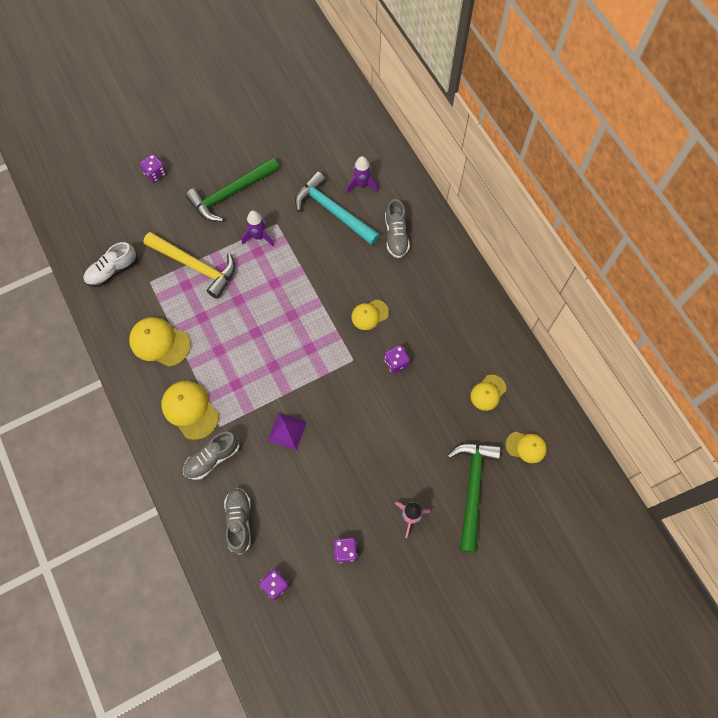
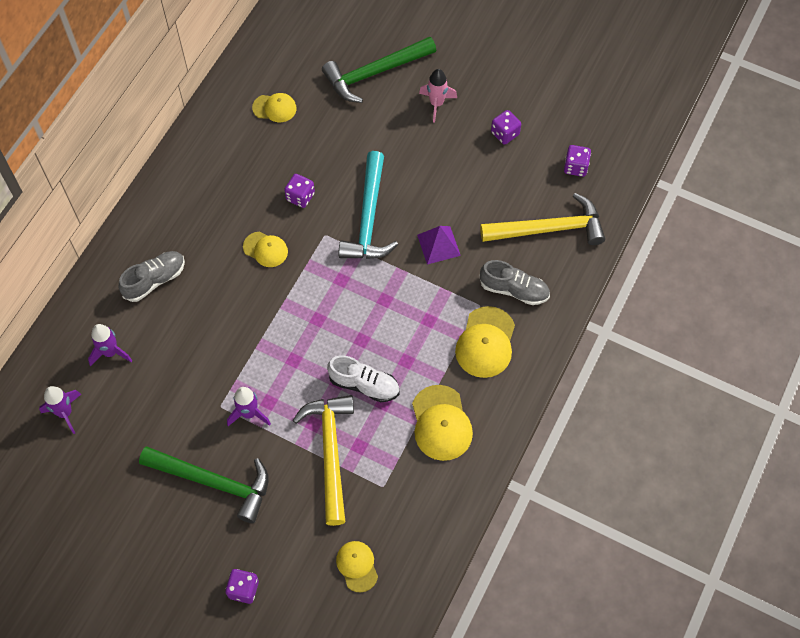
camera: 125 degrees left, 5 degrees down
white shoe [83,242,137,287] -> white shoe moved to [327,355,399,402]
grey shoe [224,488,251,555] -> yellow hammer [480,193,605,245]
turquoise hammer [295,171,380,245] -> turquoise hammer moved to [338,151,398,259]
yellow cap [505,432,547,463] -> yellow cap moved to [336,541,378,592]
none -> purple rocket [39,386,81,434]

